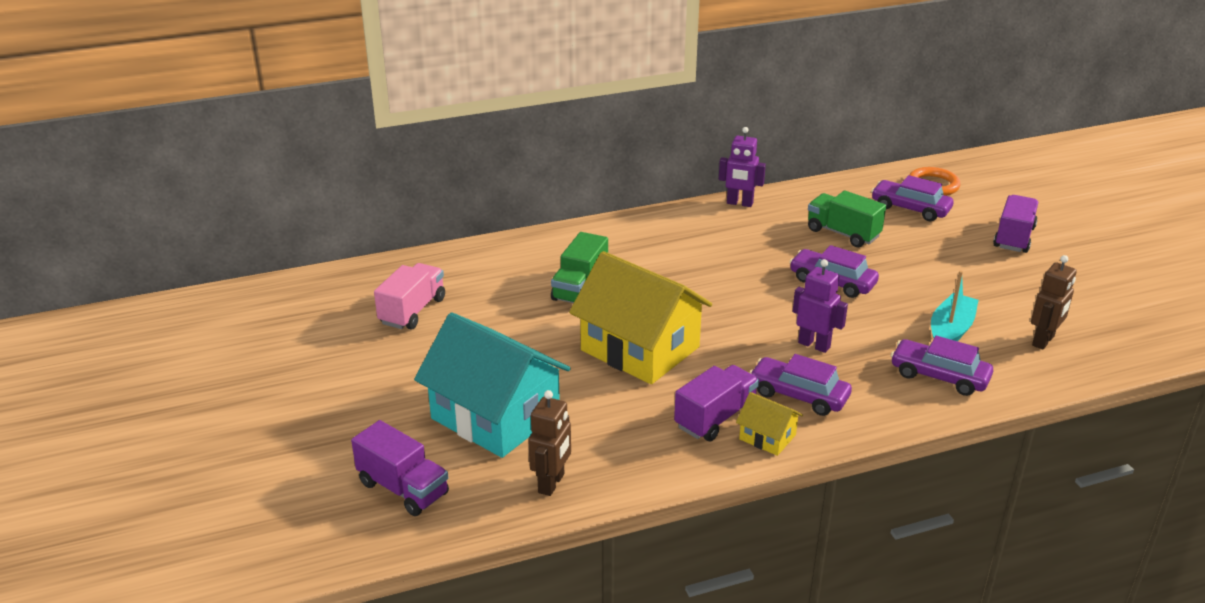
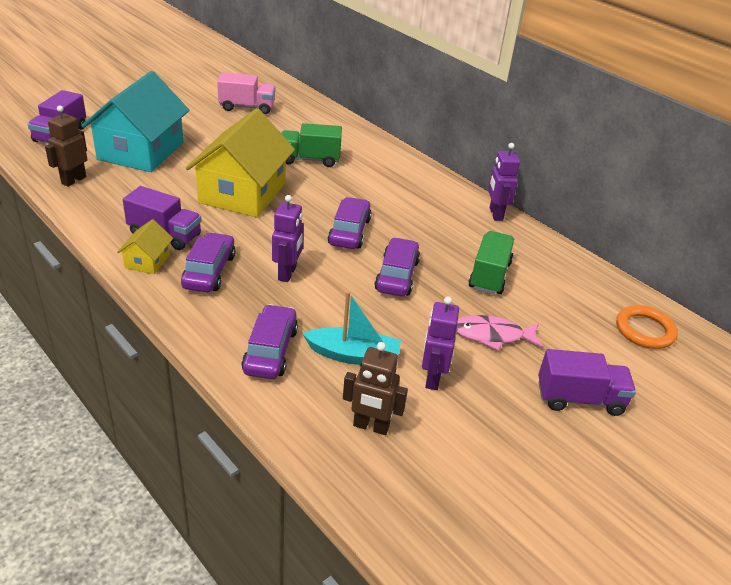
camera: 65 degrees right, 5 degrees up
brown robot [528,390,571,496] -> brown robot turned 120 degrees clockwise [45,105,87,187]
purple car [871,175,953,221] -> purple car moved to [328,197,372,249]
none -> purple robot [422,296,459,390]
none -> pink fish [456,315,543,351]

